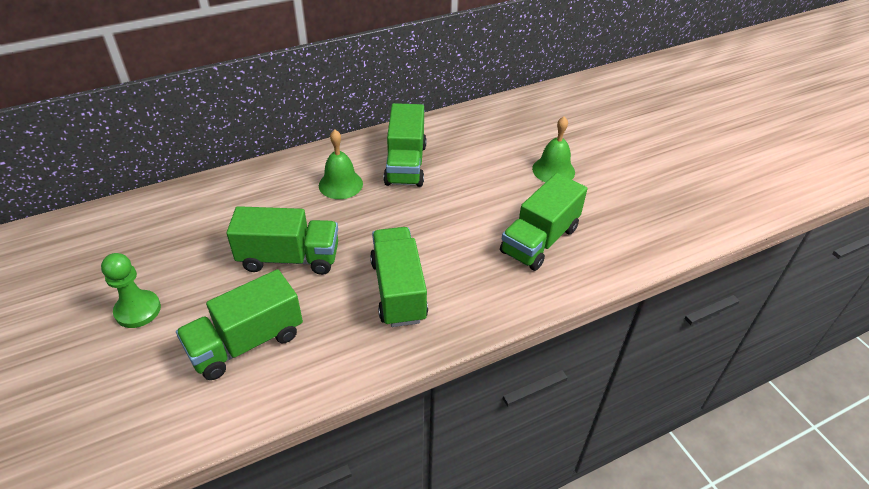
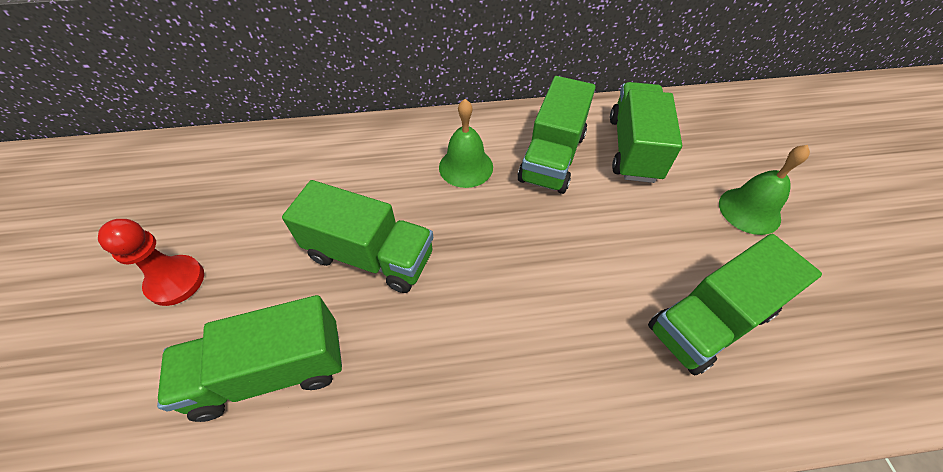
camera: 20 degrees right, 10 degrees up
green pawn [101,253,161,328] -> red pawn [98,219,204,306]
green truck [370,227,428,327] -> green truck moved to [610,82,682,183]

